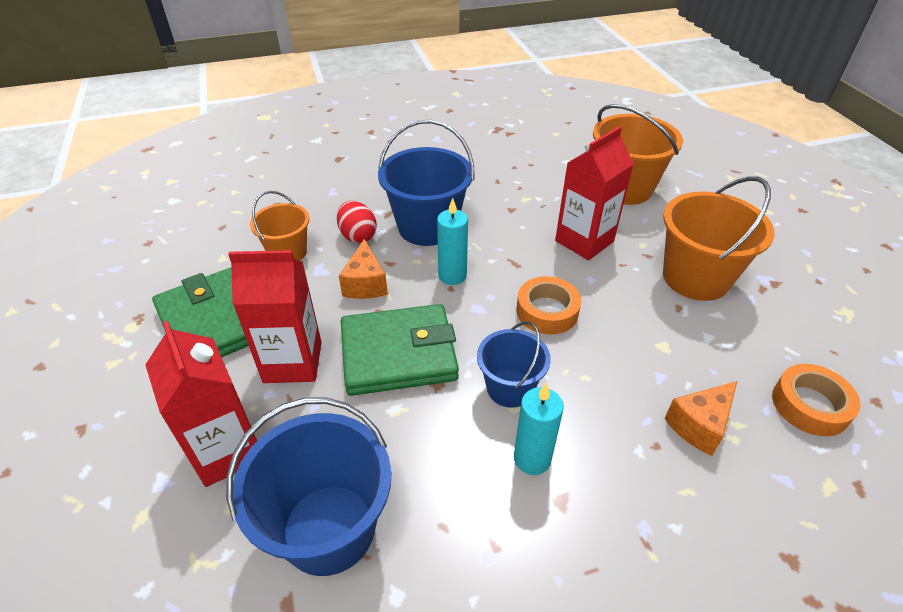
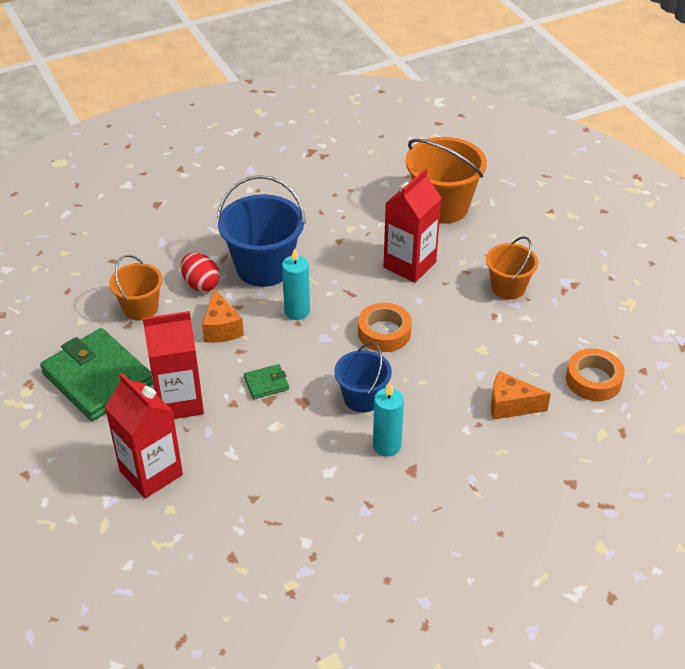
camera: 10 degrees left, 0 degrees up
blue bucket [226,397,392,576] -> none
green wallet [341,304,459,396] -> green wallet [244,364,289,399], size x0.42
orange bucket [663,176,775,301] -> orange bucket [486,236,538,300], size x0.60
orange cheese [664,381,737,456] -> orange cheese turned 60 degrees clockwise [491,371,551,420]

